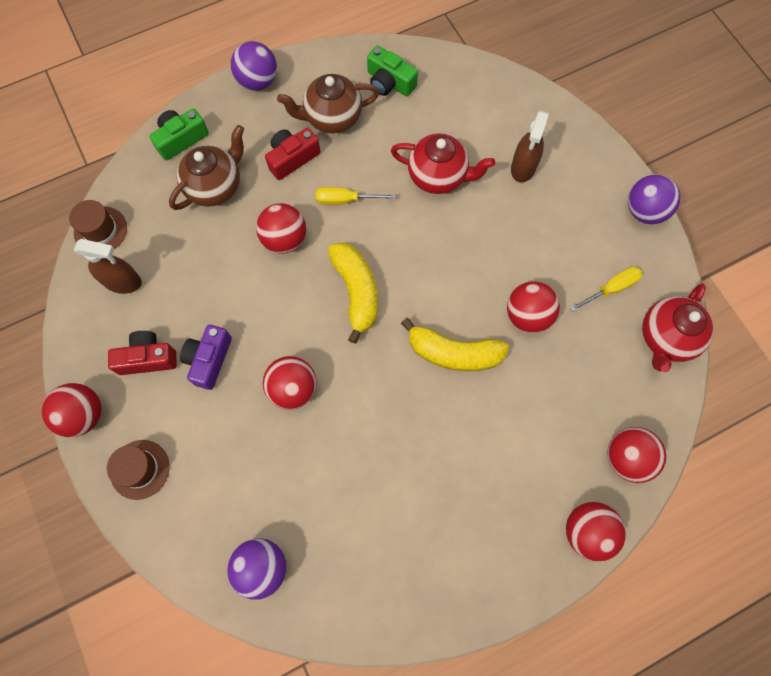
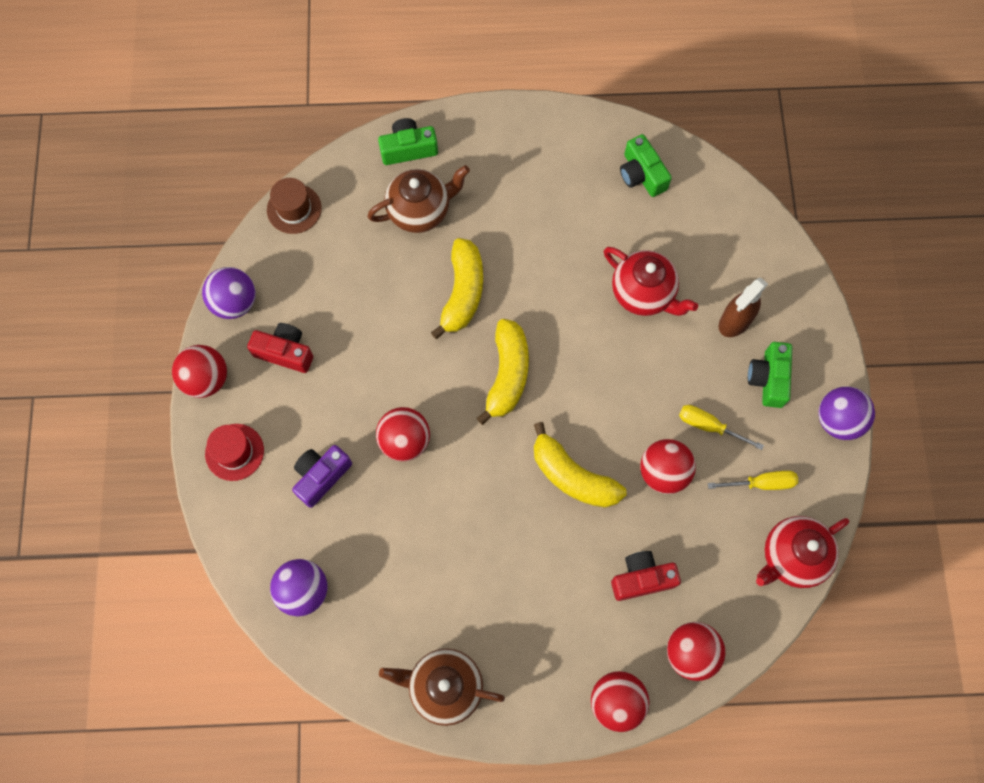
camera: 25 degrees right, 0 degrees up
brown spray bottle [74,239,142,294] -> none
brown hat [107,440,169,500] -> red hat [205,424,264,481]
purple camera [180,325,232,390] -> purple camera moved to [292,445,352,508]
purple ball [231,41,277,91] -> purple ball moved to [202,267,256,319]
red ball [256,203,306,254] -> yellow banana [431,238,483,339]
red camera [265,128,320,180] -> red camera moved to [611,551,681,601]
brown teapot [277,74,379,134] -> brown teapot moved to [379,648,505,726]
yellow screwdriver [316,187,395,205] -> yellow screwdriver moved to [679,405,764,450]
none -> green camera [748,342,792,408]

